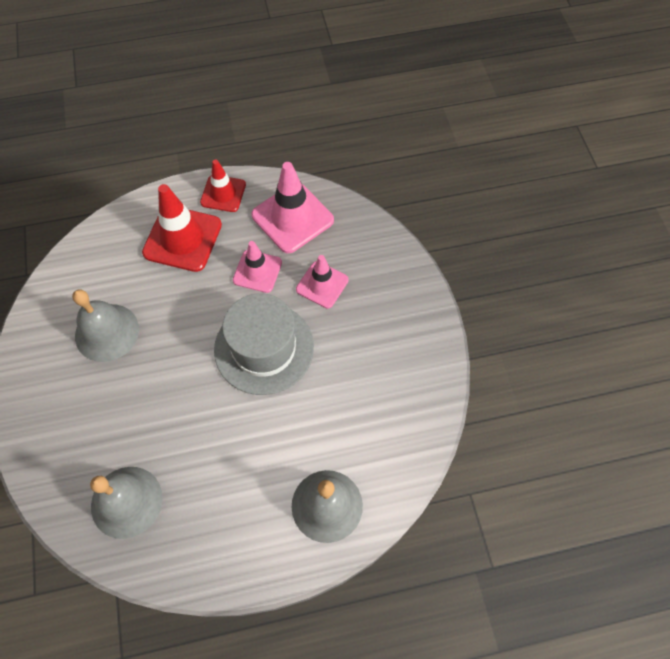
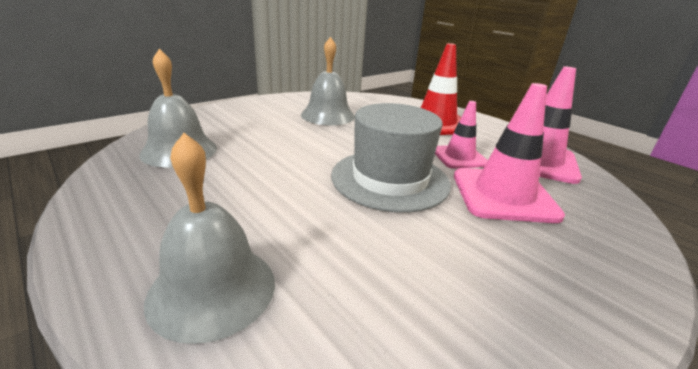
camera: 60 degrees right, 35 degrees down
red traffic cone [200,159,246,212] -> none
pink traffic cone [296,255,349,308] -> pink traffic cone [454,83,565,223], size x1.61

